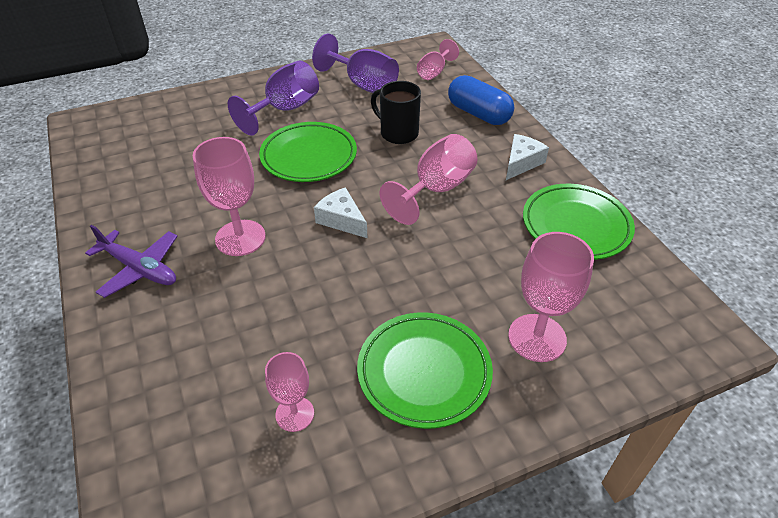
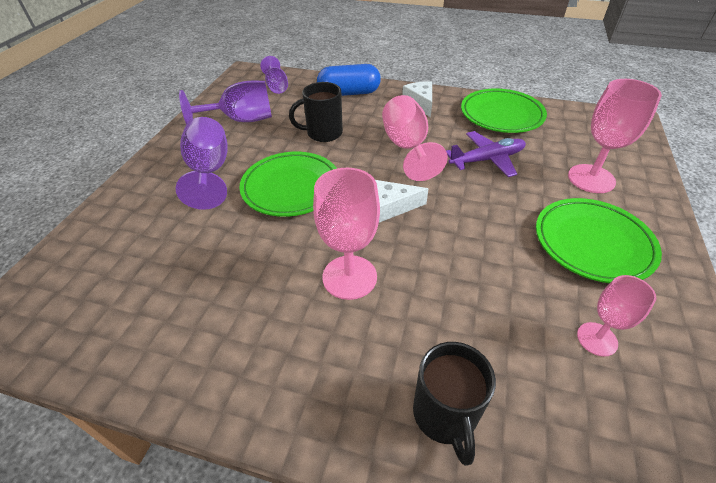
camera: 50 degrees left, 0 degrees up
purple plane [85,225,178,298] -> purple plane moved to [446,131,526,177]
pink goblet [417,39,459,80] -> purple goblet [260,56,288,94]
none -> black mug [413,342,496,466]

